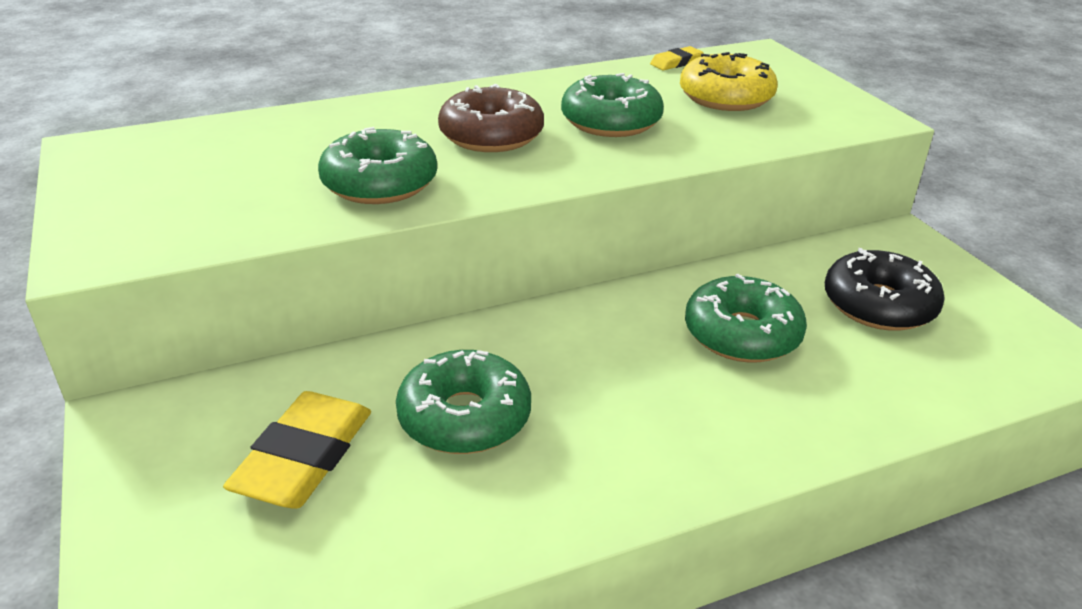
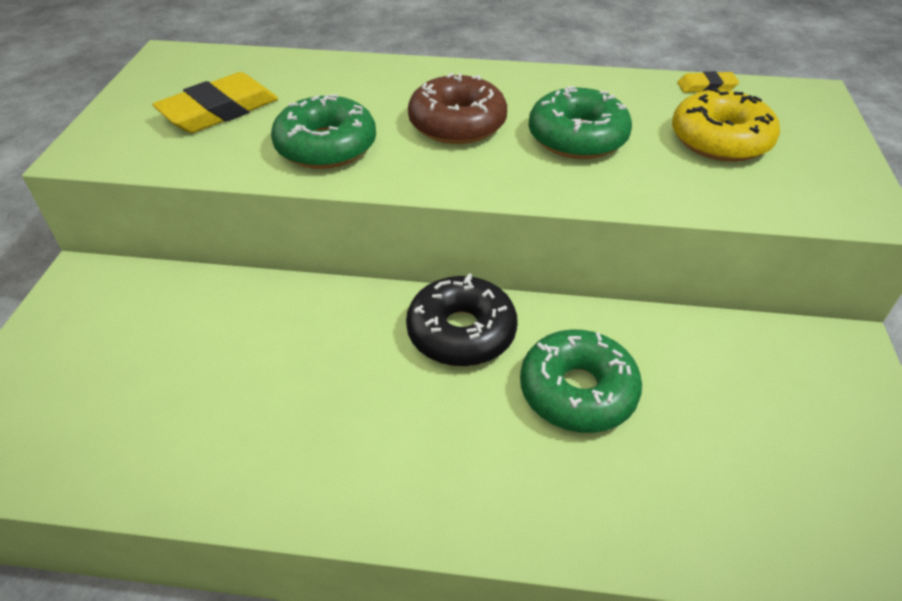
camera: 30 degrees right, 10 degrees up
yellow eraser [223,391,371,509] -> yellow eraser moved to [152,72,278,133]
green donut [396,350,531,454] -> none
black donut [825,248,945,331] -> black donut moved to [406,273,517,367]

